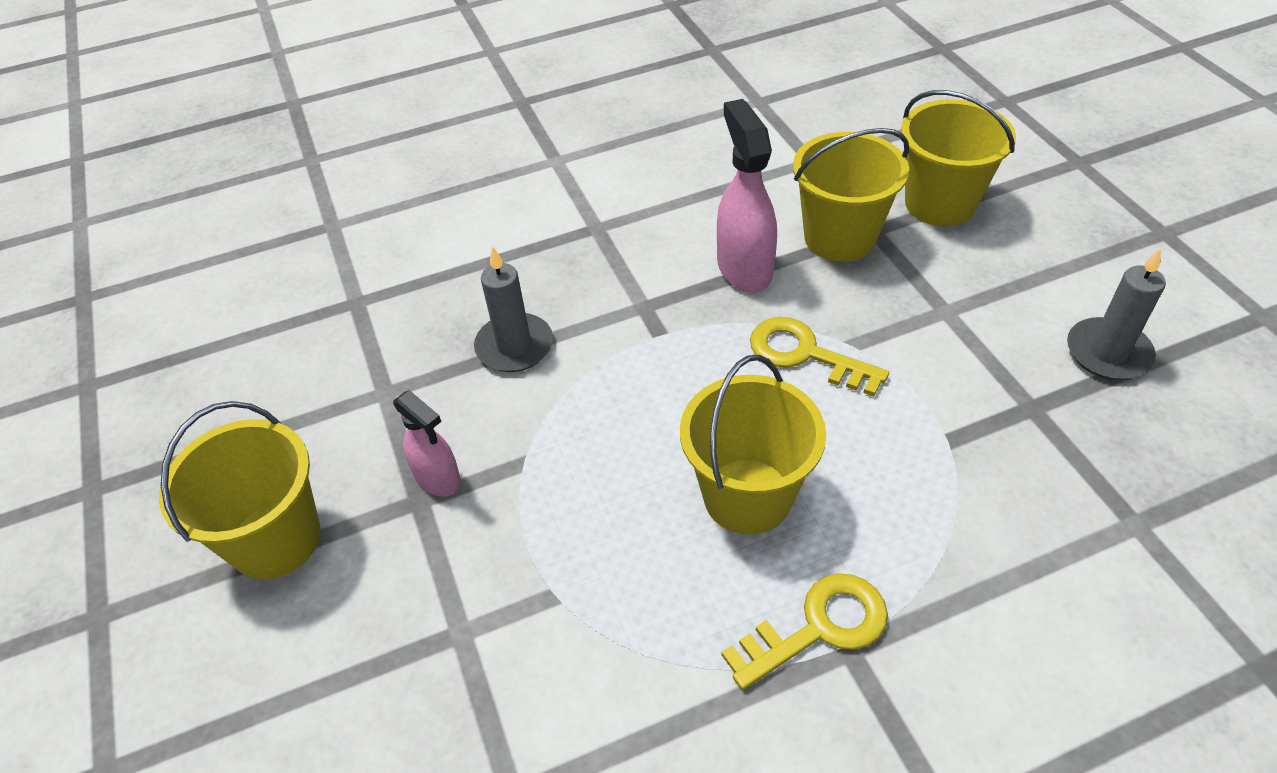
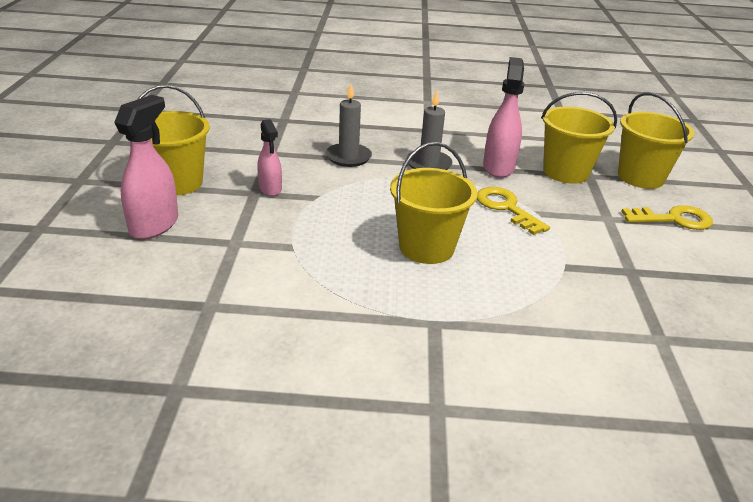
camera: 20 degrees right, 15 degrees down
yellow key [721,573,888,690] -> yellow key moved to [621,205,713,230]
grey candle [1067,248,1166,380] -> grey candle moved to [406,91,452,170]
none -> pink spray bottle [114,95,178,239]

